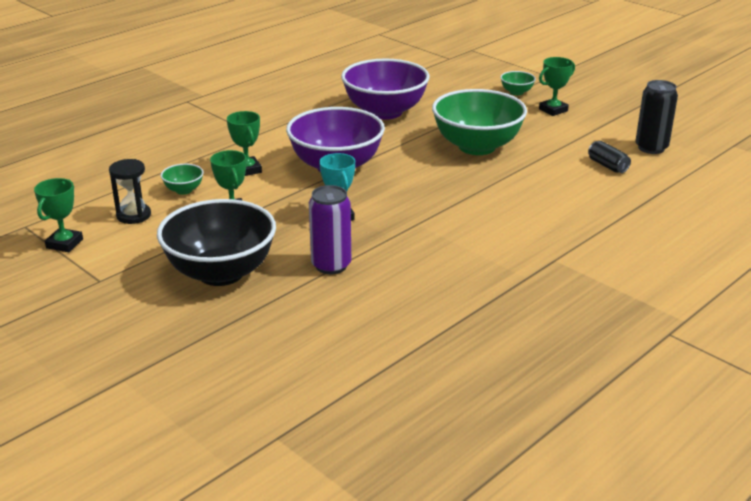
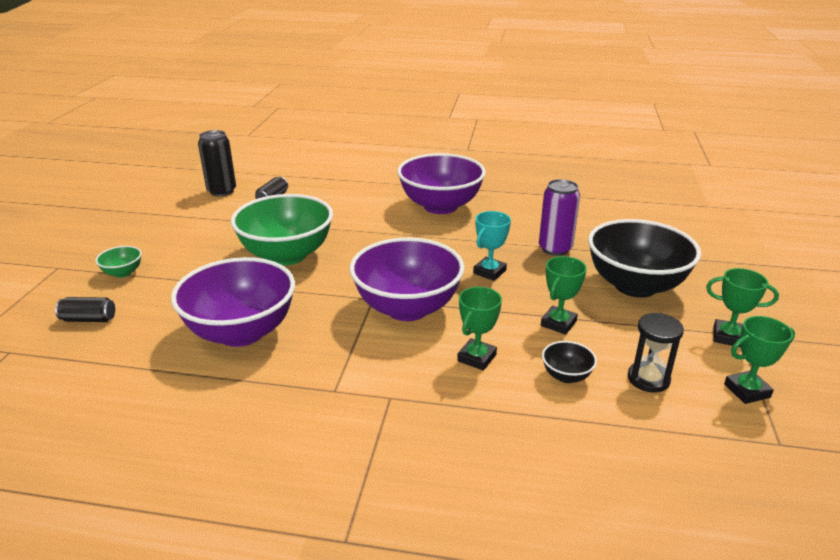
camera: 125 degrees left, 0 degrees up
green bowl [161,164,204,195] -> black bowl [542,341,597,383]
green trophy [539,57,575,116] -> green trophy moved to [706,268,779,347]
none -> black can [55,297,115,322]
none -> purple bowl [397,153,486,214]

